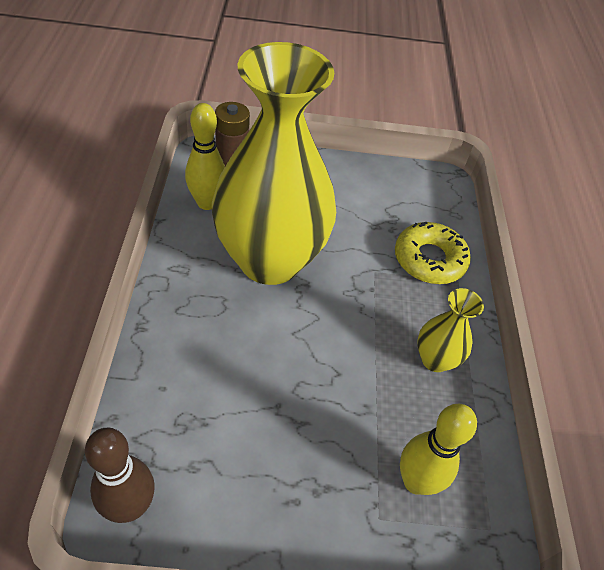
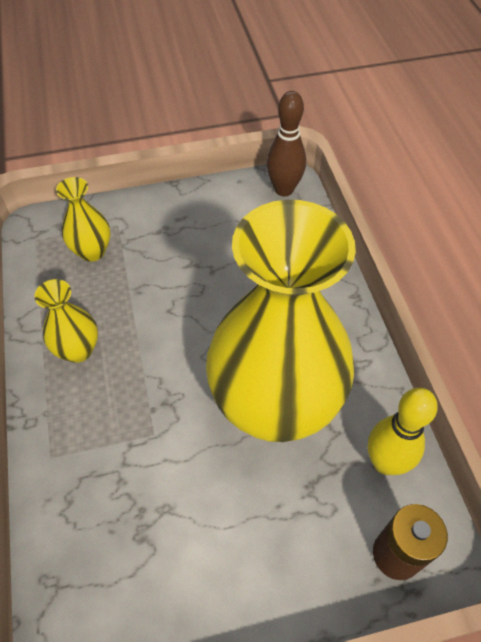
camera: 170 degrees right, 5 degrees up
yellow donut [395,222,471,284] -> none
yellow bowling pin [400,404,477,495] -> yellow vase [56,177,111,262]

